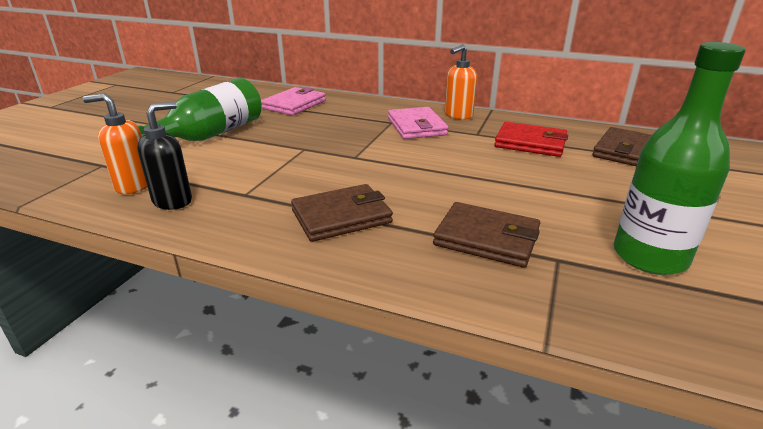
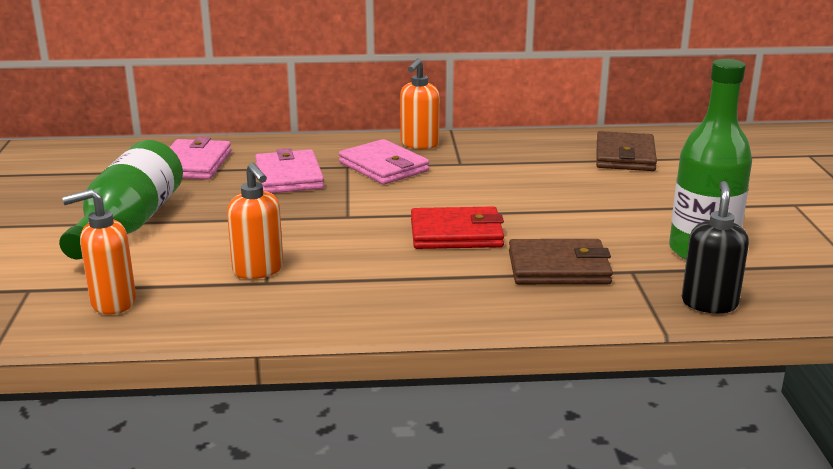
camera: 25 degrees left, 5 degrees down
black soap dispenser [137,102,192,210] -> black soap dispenser moved to [682,181,749,313]
brown wallet [291,184,393,242] -> none
red wallet [494,122,568,157] -> red wallet moved to [411,206,504,249]
none -> orange soap dispenser [227,162,283,279]
none -> pink wallet [255,148,324,193]

